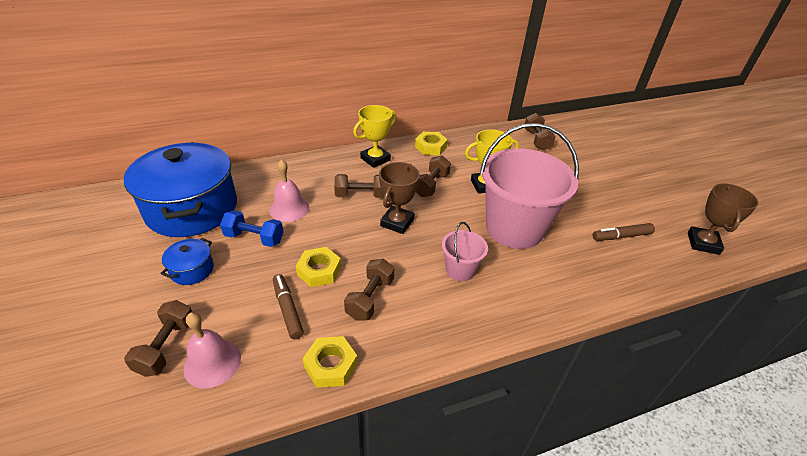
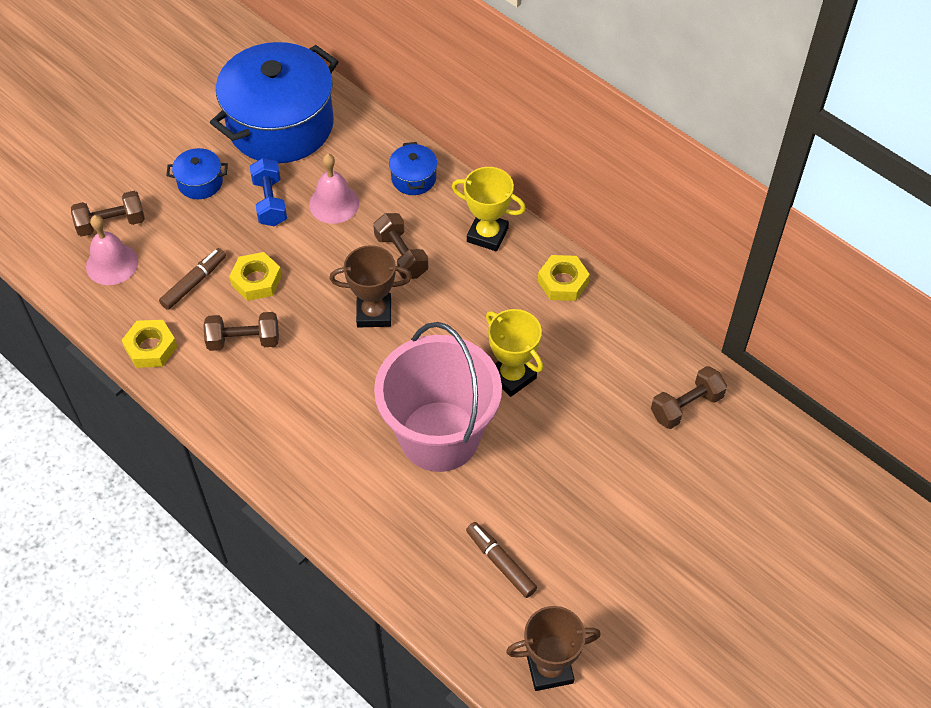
camera: 65 degrees right, 15 degrees up
brown dumbbell [416,155,451,197] -> none
pink bucket [442,222,488,281] -> none
none -> blue pot [389,142,437,195]

